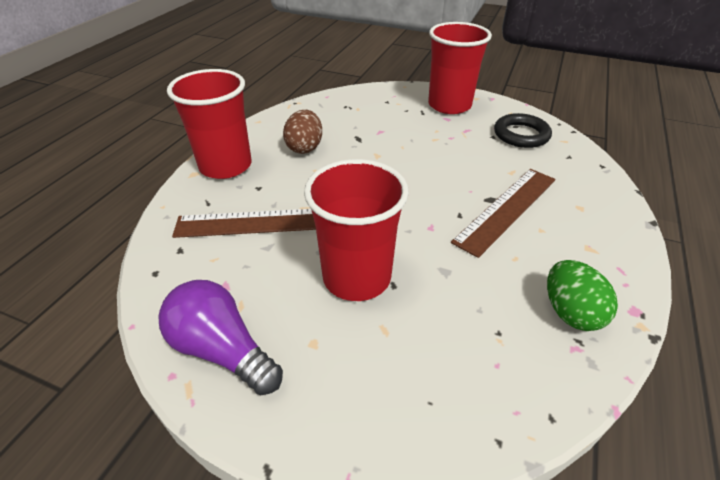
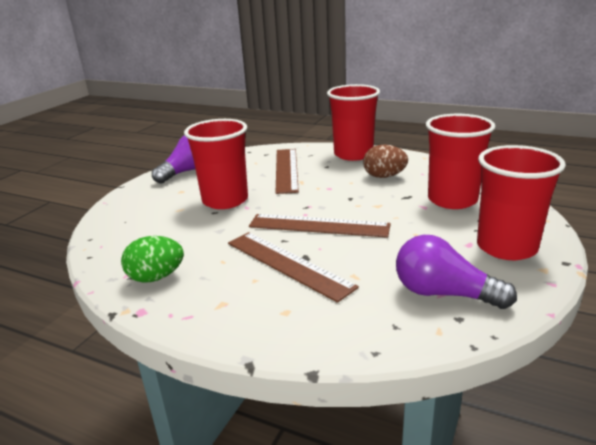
camera: 95 degrees right, 15 degrees down
black ring [494,113,552,148] -> purple light bulb [396,235,517,309]
none -> brown ruler [249,214,391,238]
none -> red cup [426,114,495,209]

